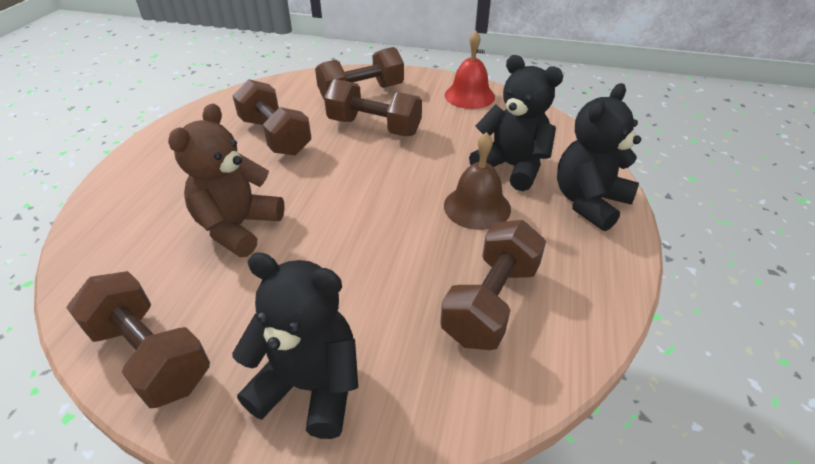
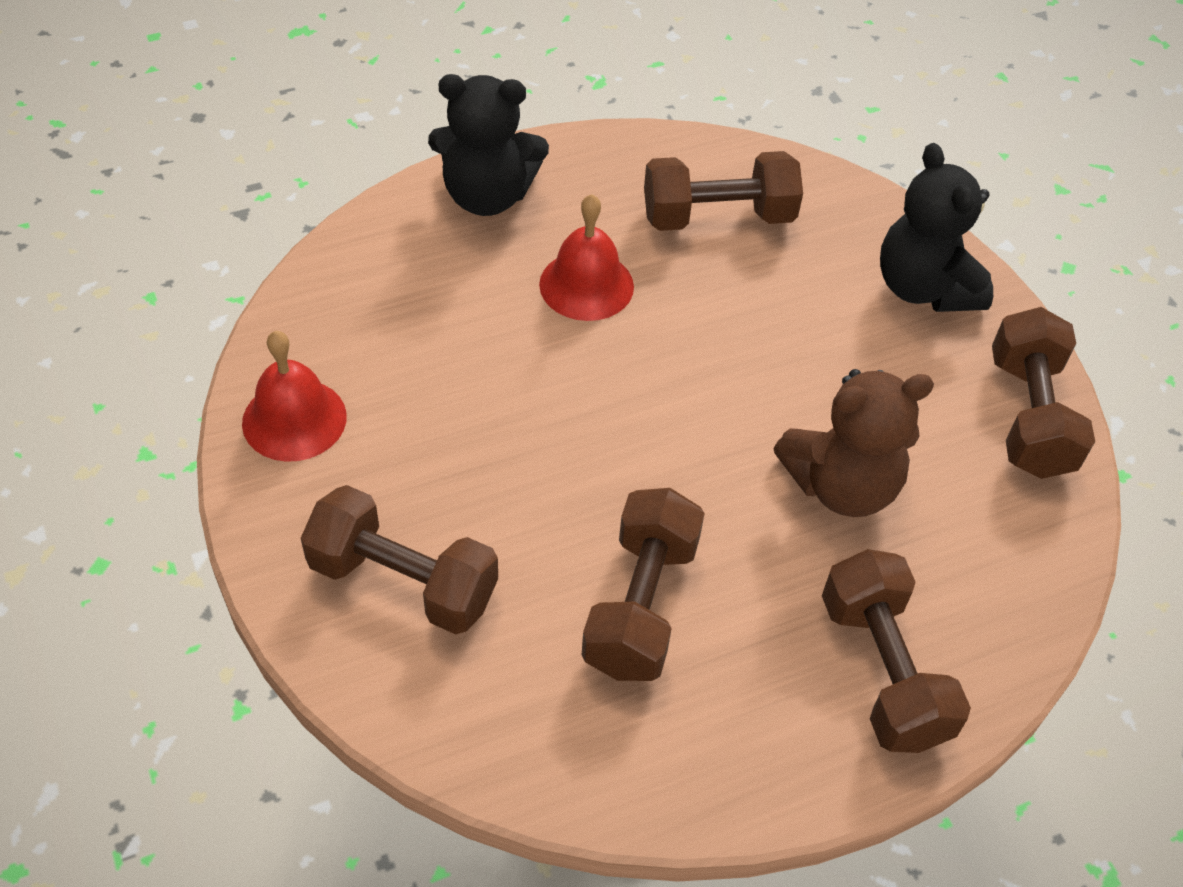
camera: 130 degrees left, 10 degrees up
brown dumbbell [324,79,422,136] -> brown dumbbell moved to [822,549,971,753]
brown bell [444,132,511,230] -> red bell [539,194,634,321]
black teddy bear [469,55,563,191] -> none

